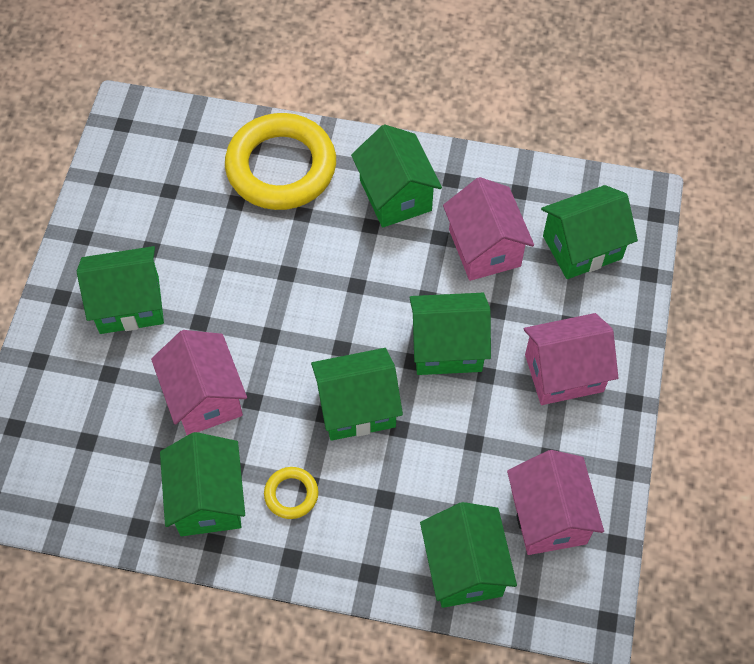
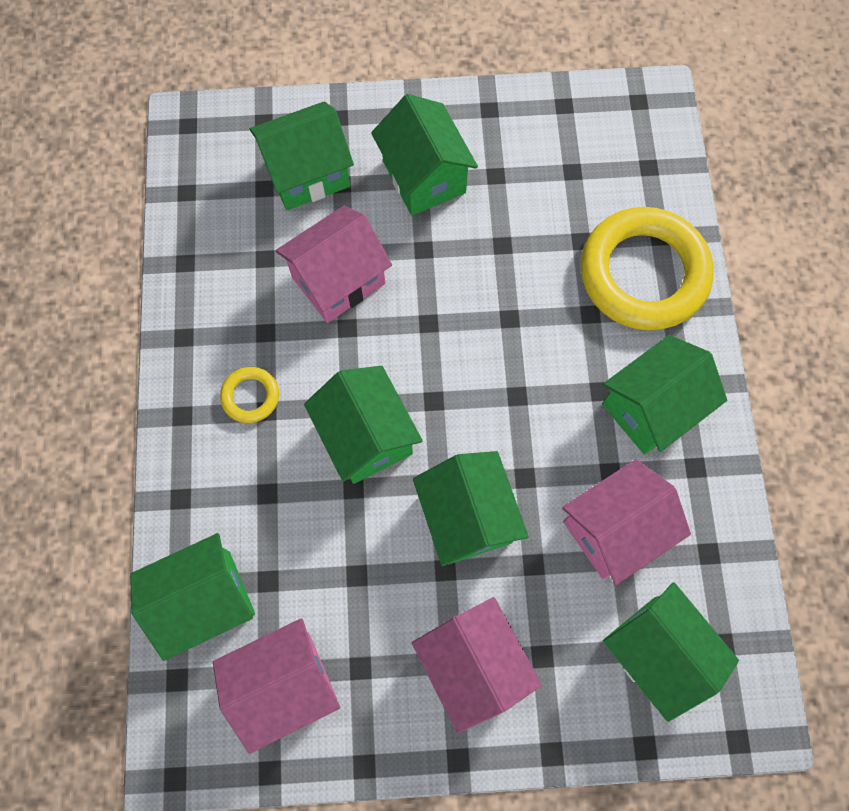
camera: 75 degrees right, 10 degrees up
green house [160,432,245,536] -> green house moved to [250,101,354,210]

